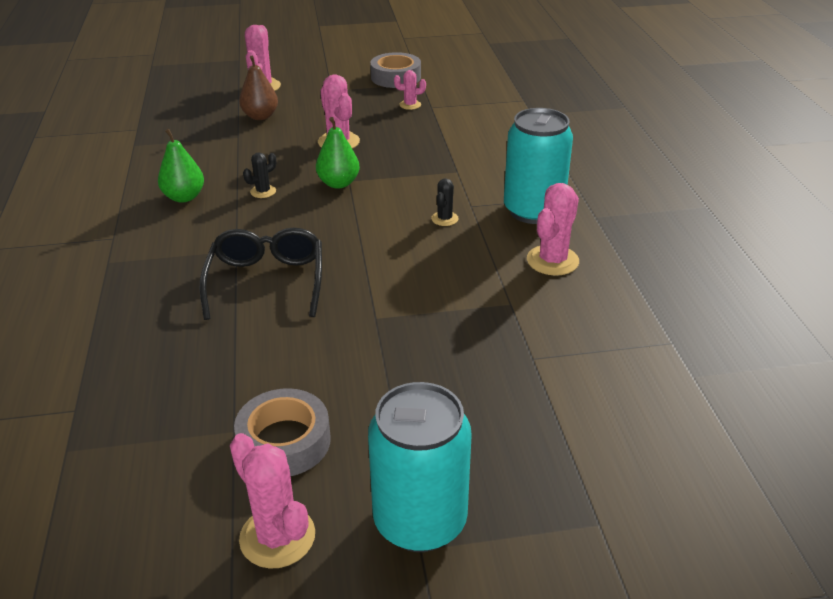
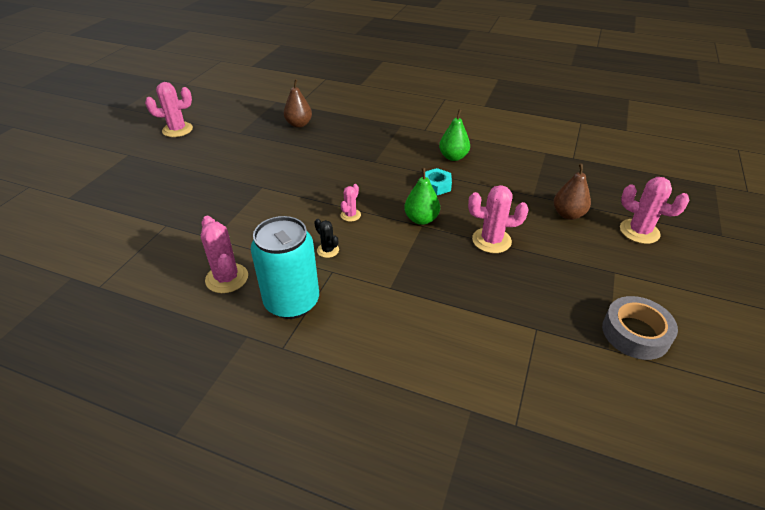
camera: 120 degrees right, 5 degrees up
black glasses [200,228,322,320] -> none
grey tape [234,388,331,476] -> none
black cactus [243,153,276,198] -> turquoise nut [425,168,452,195]
turquoise can [368,382,472,552] -> none
pink cactus [394,70,426,110] -> pink cactus moved to [341,184,361,222]
none -> brown pear [284,79,312,128]

